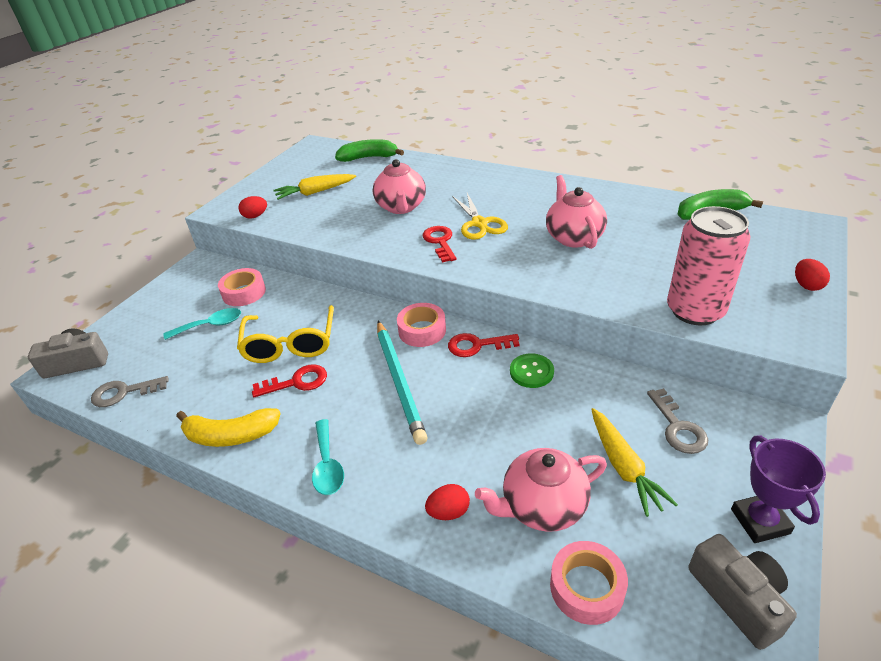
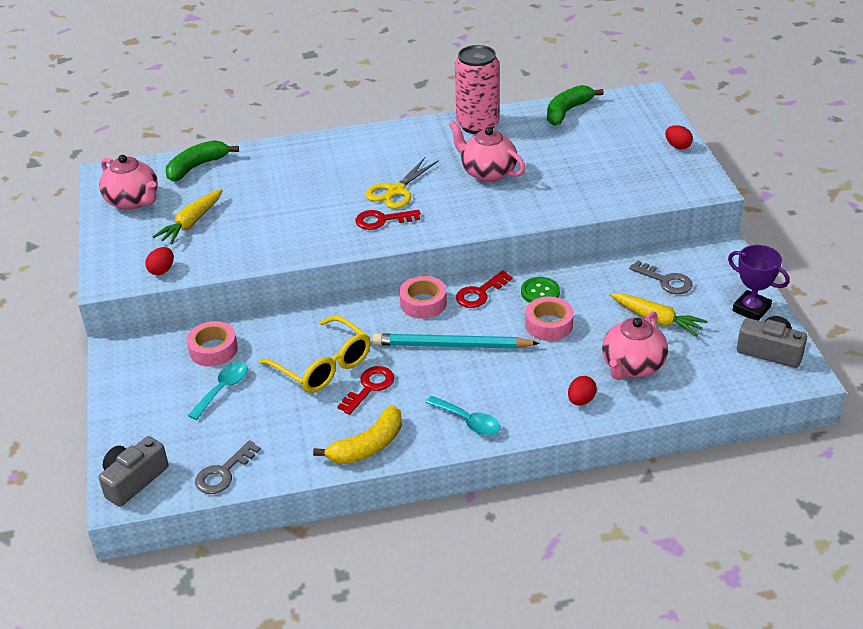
camera: 40 degrees left, 0 degrees up
pink teapot [373,159,426,214] -> pink teapot moved to [99,155,158,210]
turquoise pencil [377,321,428,445] -> turquoise pencil turned 150 degrees clockwise [372,333,540,349]
red key [422,226,456,263] -> red key turned 45 degrees counterclockwise [355,210,420,230]
yellow scissors [452,193,508,240] -> yellow scissors turned 90 degrees clockwise [365,157,439,209]
pink tape [550,541,628,625] -> pink tape moved to [525,296,574,341]
pink can [667,206,751,325] -> pink can moved to [455,45,499,134]

